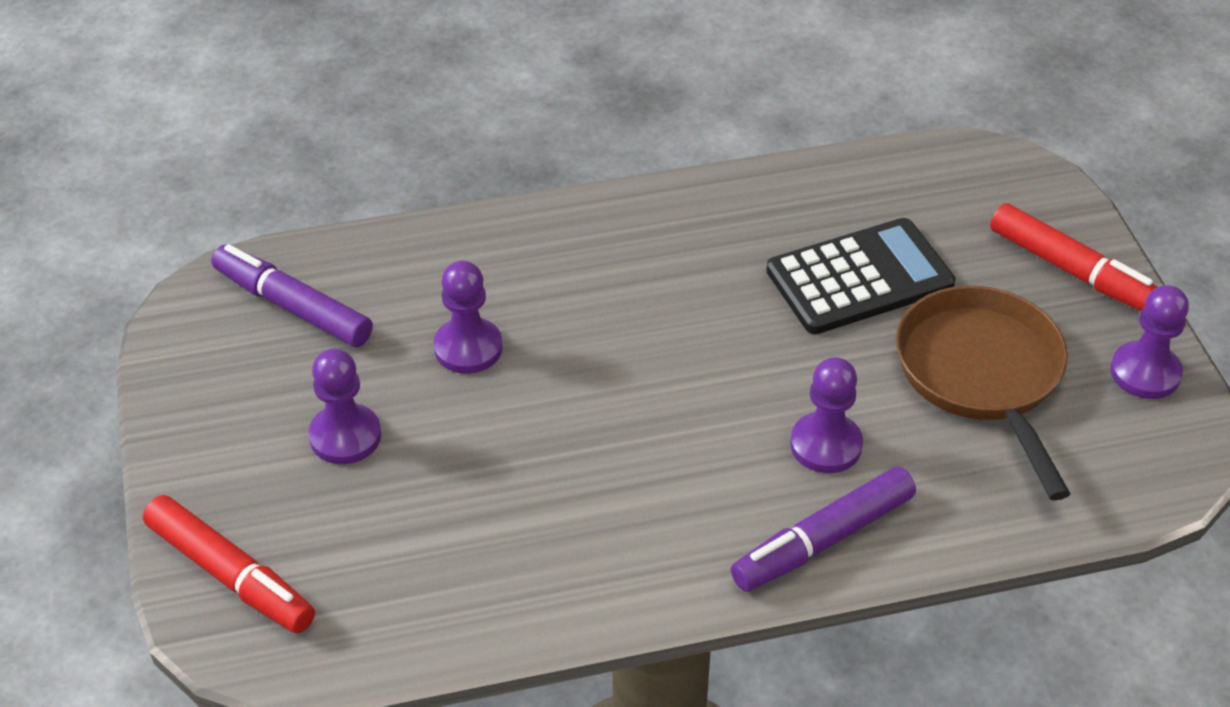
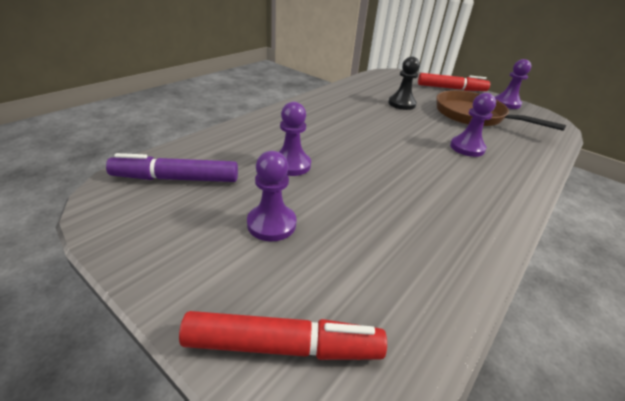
camera: 40 degrees left, 10 degrees down
purple marker [731,466,916,592] -> none
black calculator [766,218,955,334] -> black pawn [388,56,420,110]

